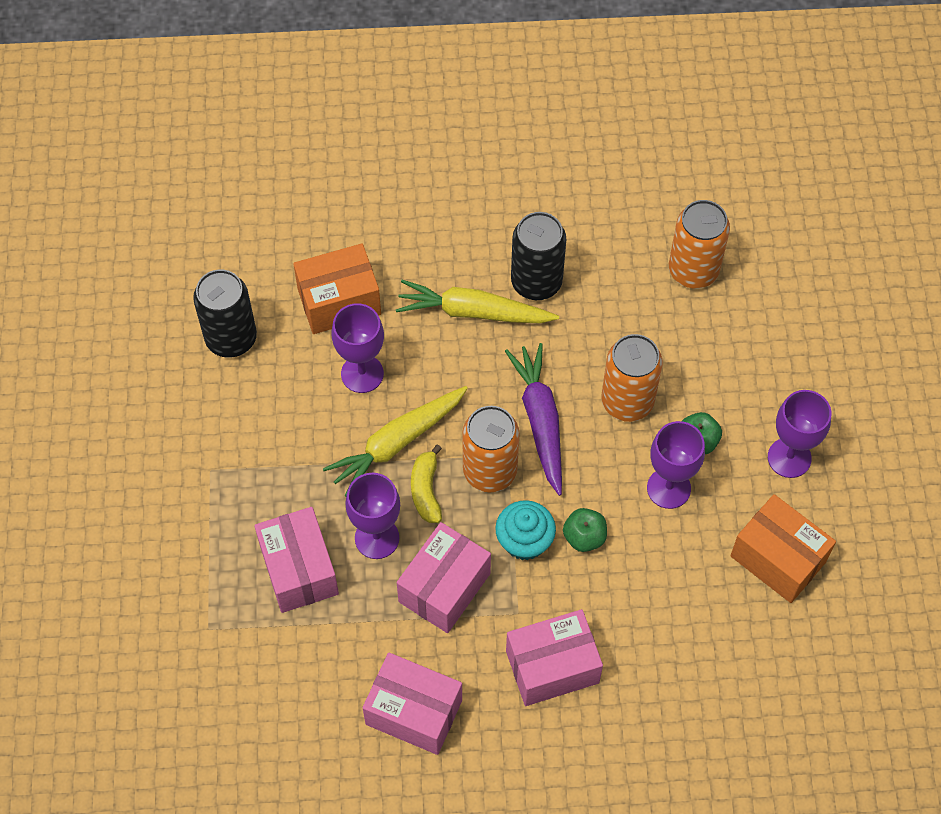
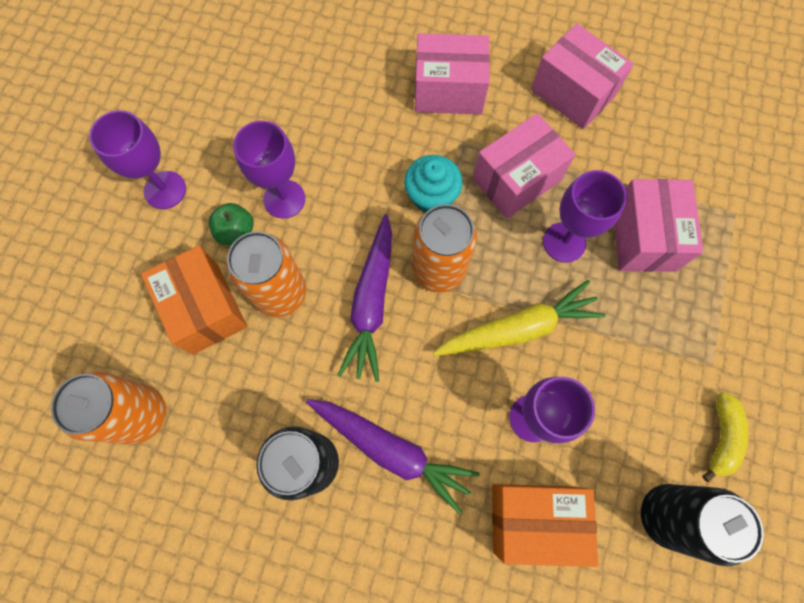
camera: 160 degrees left, 10 degrees up
yellow carrot [396,280,559,324] -> purple carrot [306,399,480,514]
yellow banana [411,444,442,523] -> yellow banana moved to [702,392,749,482]
green apple [563,508,607,552] -> none
orange box [730,494,836,603] -> orange box moved to [141,245,247,355]

